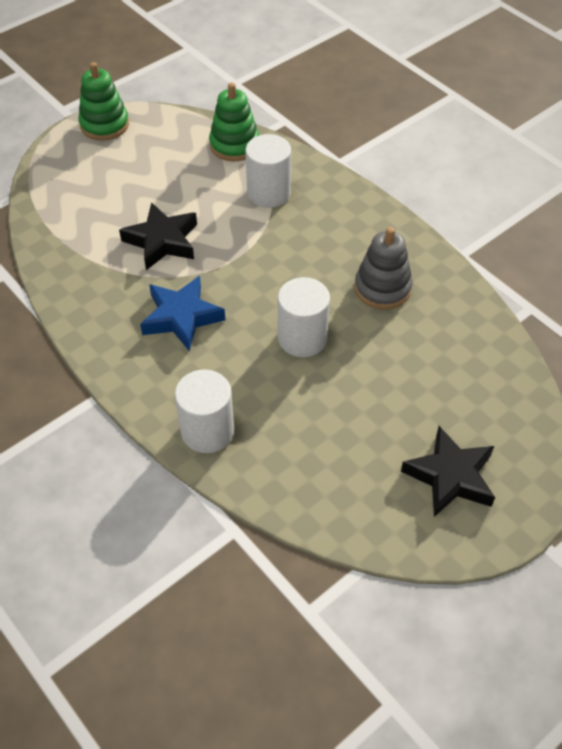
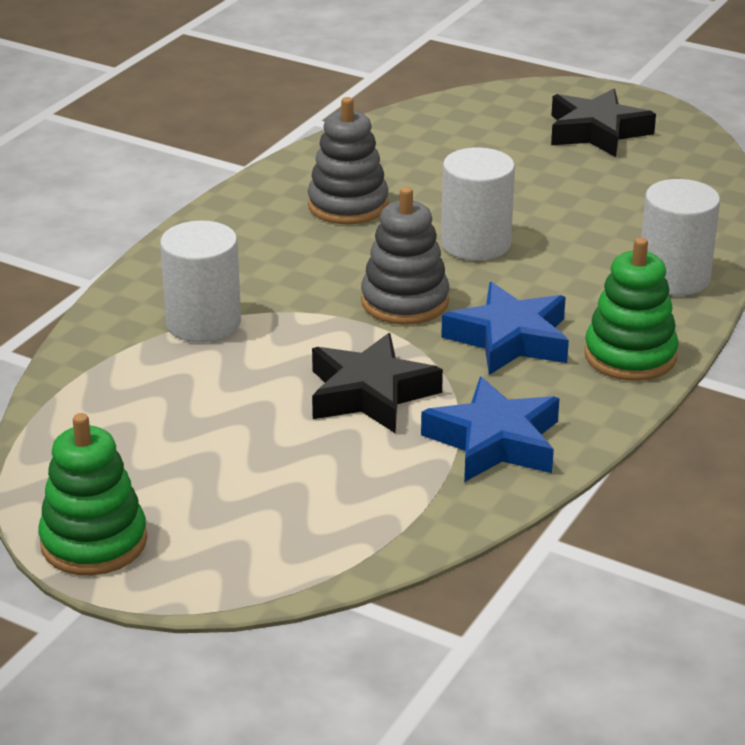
camera: 110 degrees left, 20 degrees down
green stacking toy [209,82,259,161] -> green stacking toy moved to [585,237,679,381]
none -> grey stacking toy [361,187,449,325]
none -> blue star [421,377,560,482]

